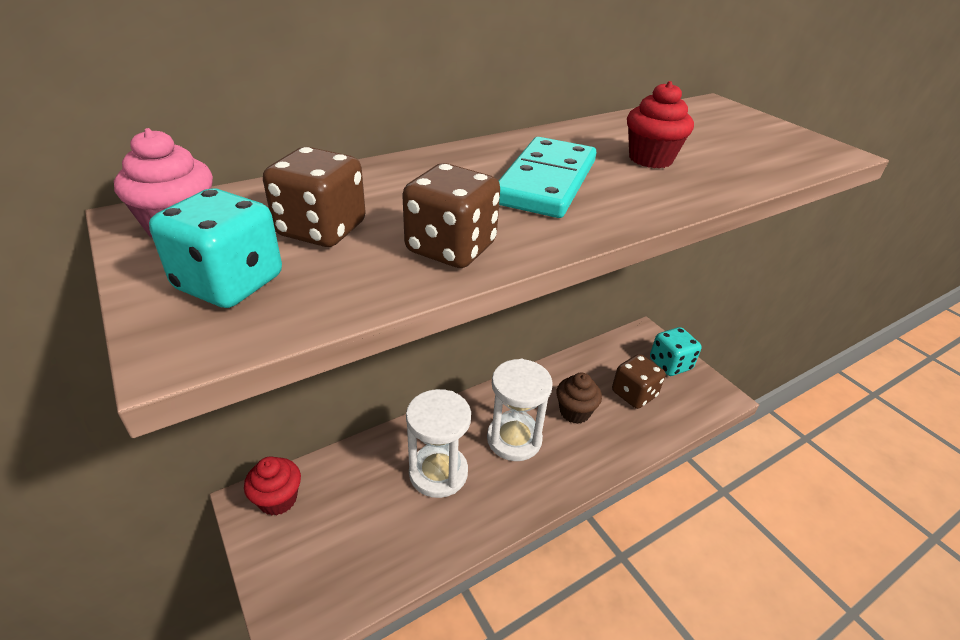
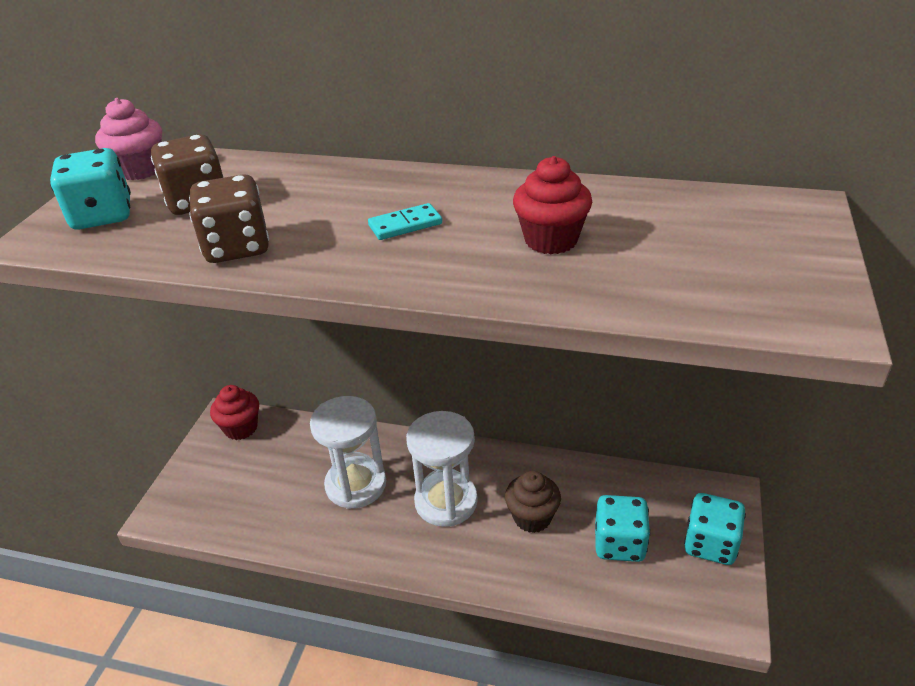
camera: 50 degrees right, 0 degrees up
turquoise domino [499,137,596,218] -> turquoise domino [368,203,442,240], size x0.46
brown dice [612,354,665,409] -> turquoise dice [595,495,650,562]

